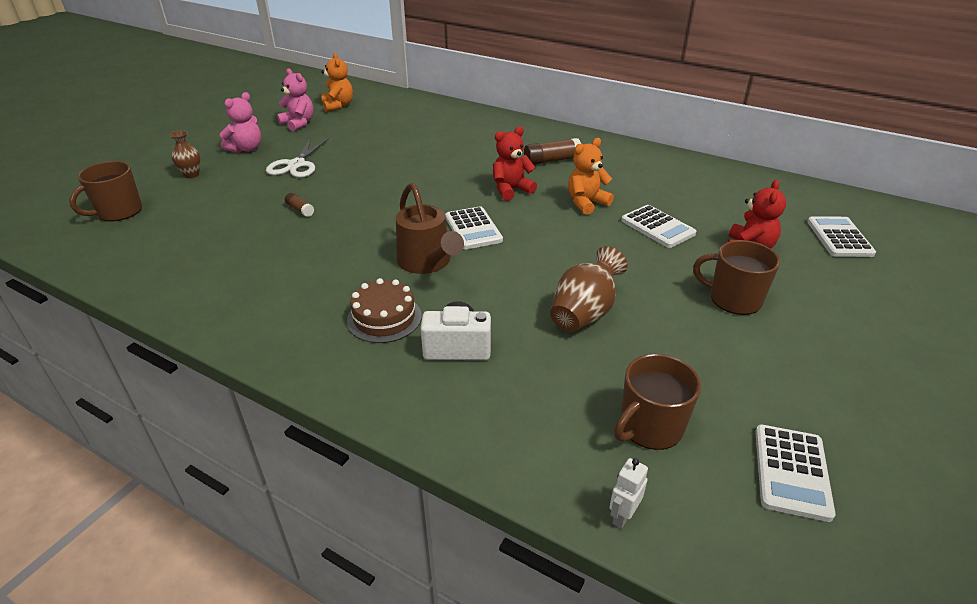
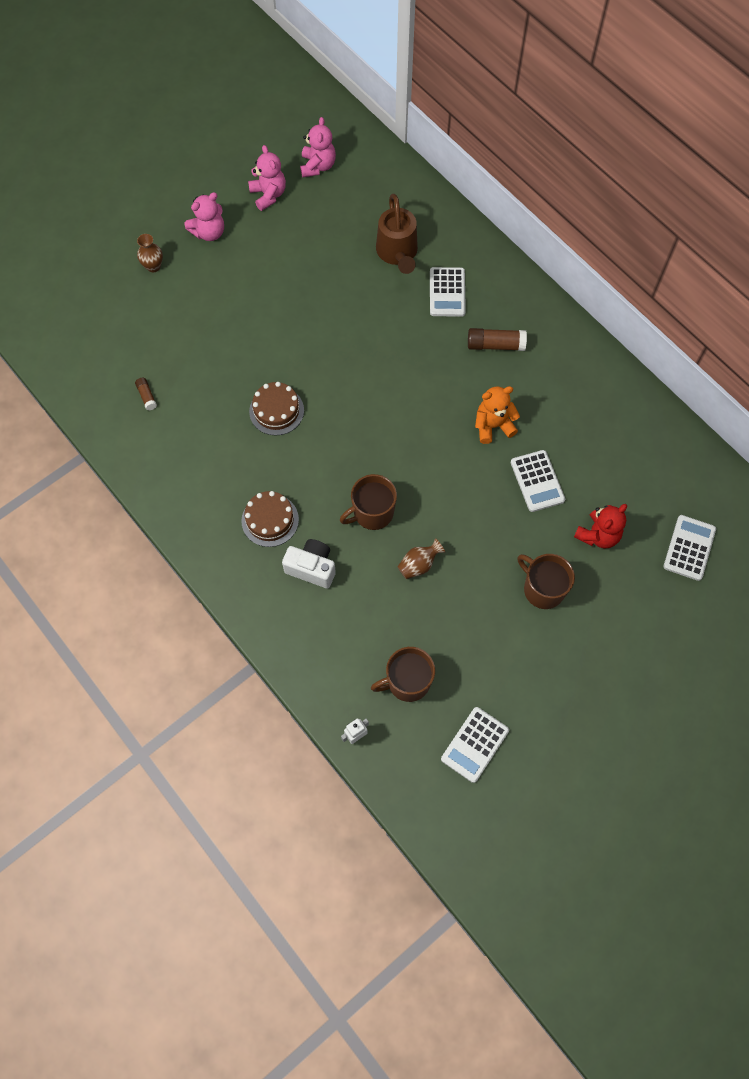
camera: 20 degrees right, 30 degrees up
brown mug [69,161,142,222] -> brown mug moved to [340,474,397,530]
white scissors [266,138,329,178] -> none
brown glue stick [285,193,314,217] -> brown glue stick moved to [135,378,157,410]
orange teddy bear [322,53,353,112] -> pink teddy bear [300,117,336,178]
brown watering can [396,183,464,274] -> brown watering can moved to [376,194,418,274]
white calculator [445,206,503,249] -> white calculator moved to [430,267,466,317]
red teddy bear [493,127,537,201] -> none
brown vase [550,246,628,332] -> brown vase [397,538,445,579], size x0.62
none -> brown cake [249,382,304,435]

